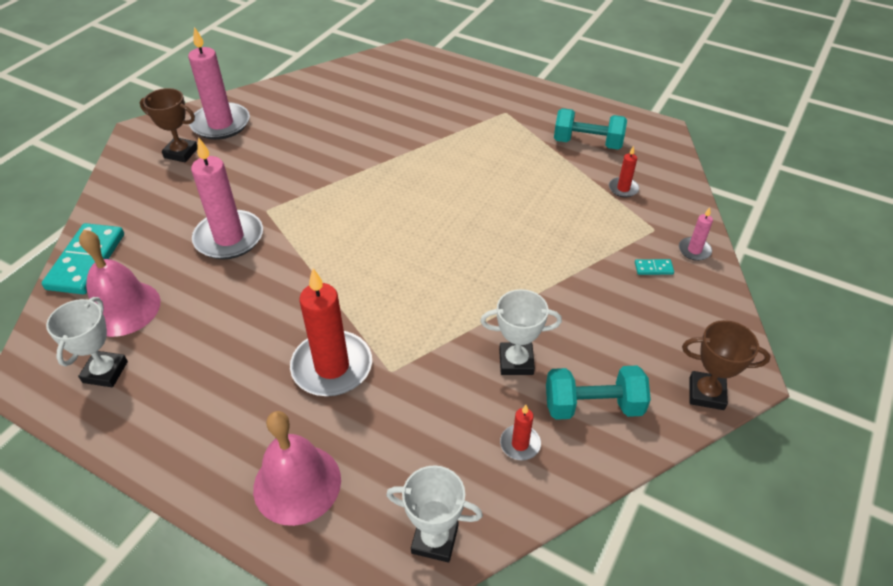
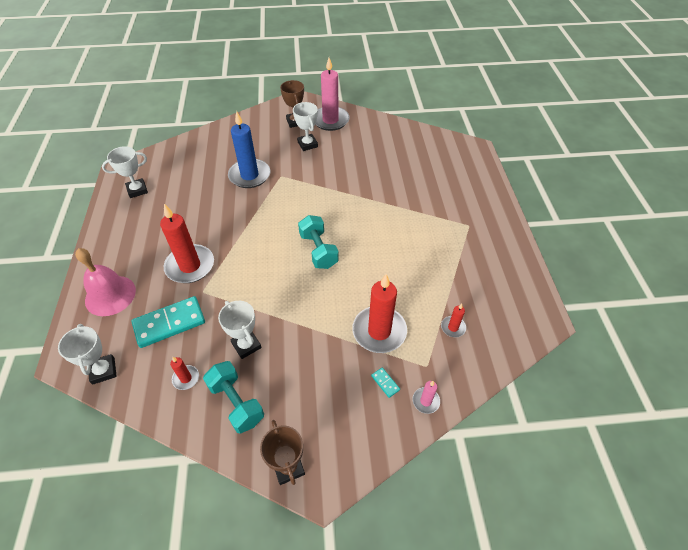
camera: 55 degrees right, 5 degrees up
turquoise domino [42,223,124,294] -> turquoise domino moved to [131,296,205,348]
pink bell [79,230,160,337] -> none
pink candle [191,137,263,260] -> blue candle [228,111,270,188]
turquoise dumbbell [554,108,627,150] -> turquoise dumbbell moved to [298,215,339,269]
none -> white trophy [293,102,318,151]
none -> red candle [352,274,407,353]

